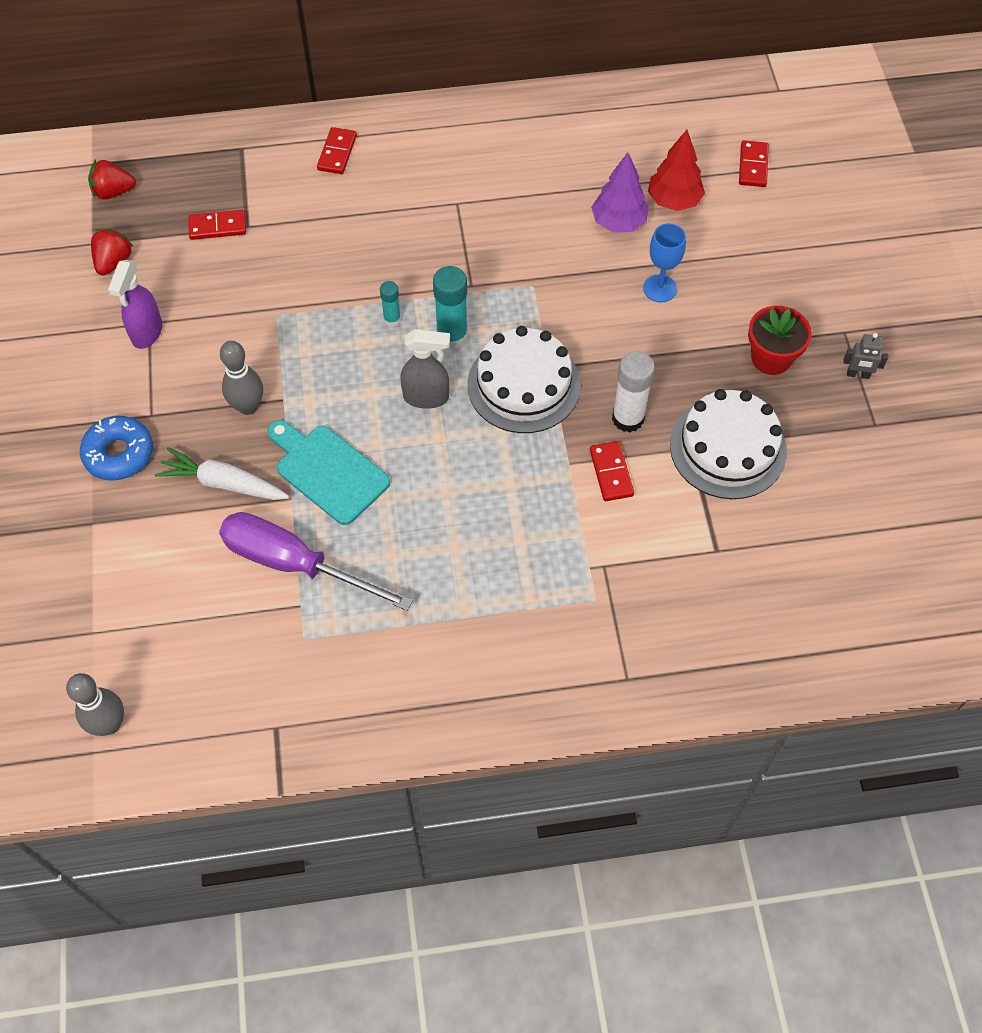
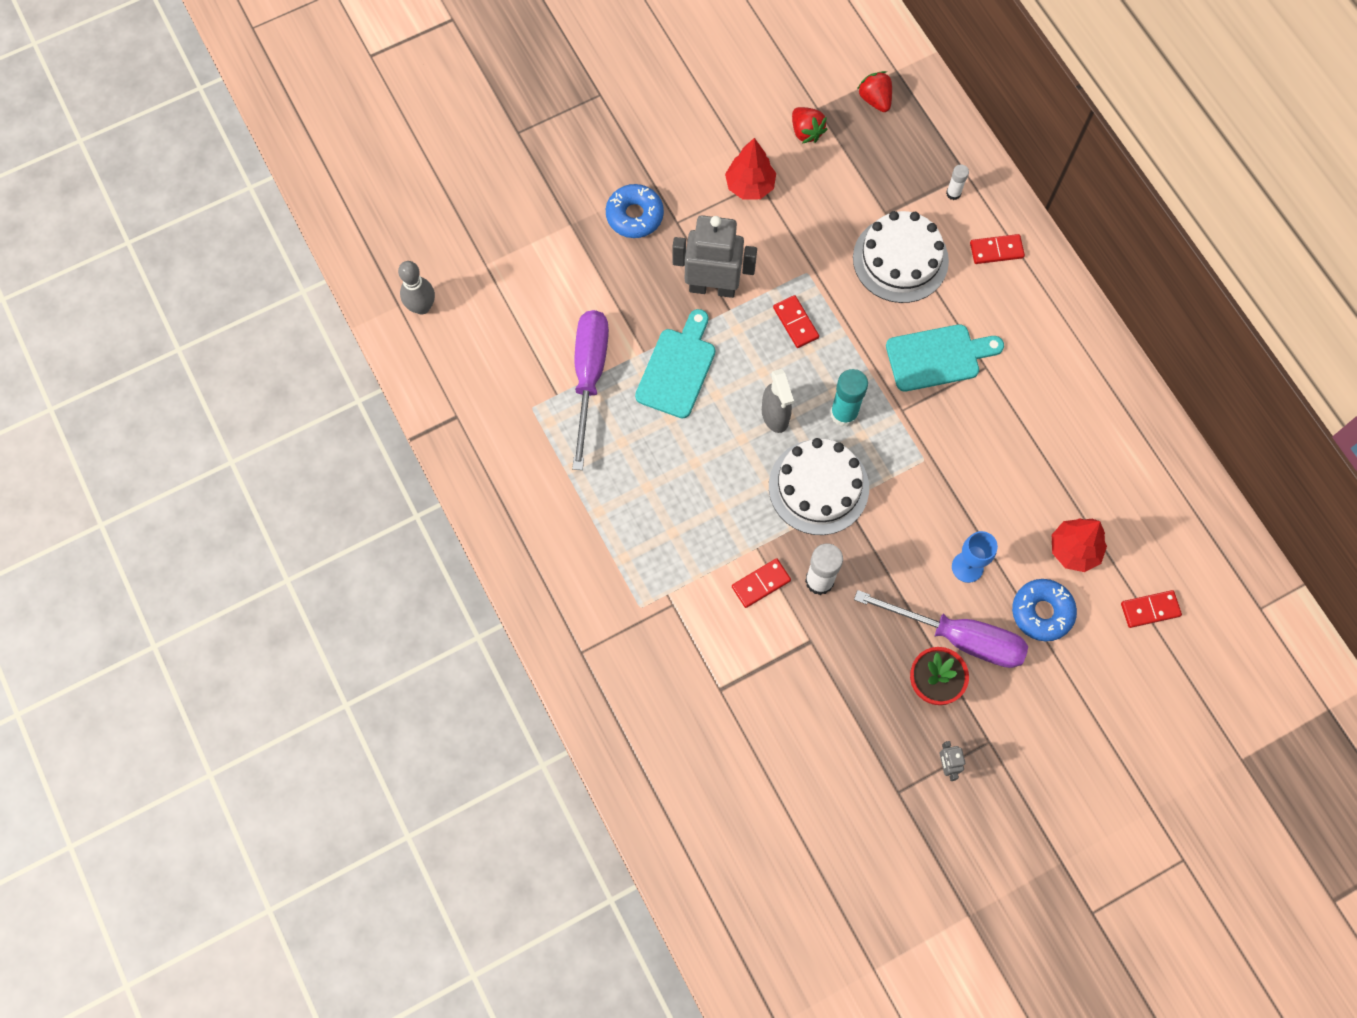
camera: 70 degrees right, 10 degrees up
red strawberry [91,229,133,275] -> red strawberry turned 60 degrees clockwise [792,107,827,143]
purple spray bottle [108,260,162,349] -> red tree [725,138,776,200]
white carrot [155,447,289,500] -> none
red domino [188,210,246,240] -> red domino moved to [773,295,819,348]
grey bowling pin [220,341,263,415] -> grey robot [672,215,757,298]
turquoise glue stick [380,281,401,326] -> none
purple tree [591,152,649,232] -> none
white cake [670,389,787,499] -> white cake moved to [853,211,949,303]
none -> purple screwdriver [854,590,1028,668]
none -> turquoise cutting board [886,324,1004,392]
none -> white glue stick [946,164,969,200]
none -> blue donut [1012,579,1077,641]

